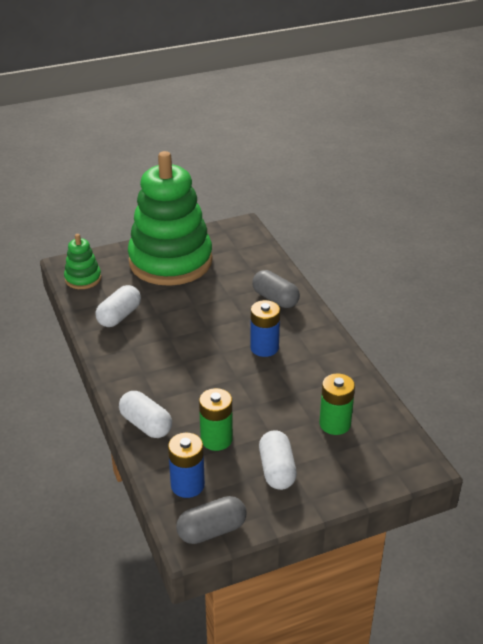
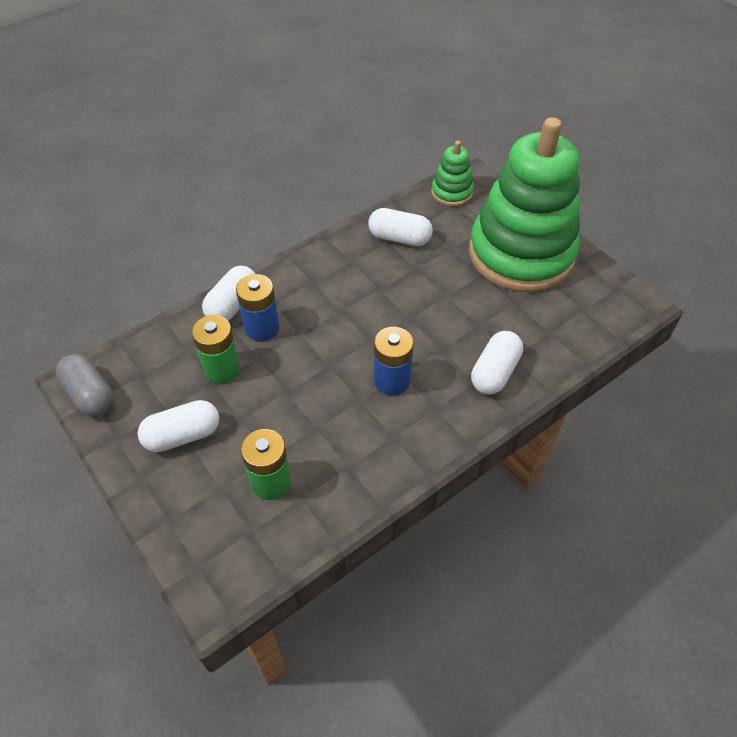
camera: 75 degrees right, 15 degrees up
blue battery [168,433,205,498] -> blue battery moved to [236,274,280,341]
grey capsule [252,270,300,308] -> white capsule [471,331,523,394]

